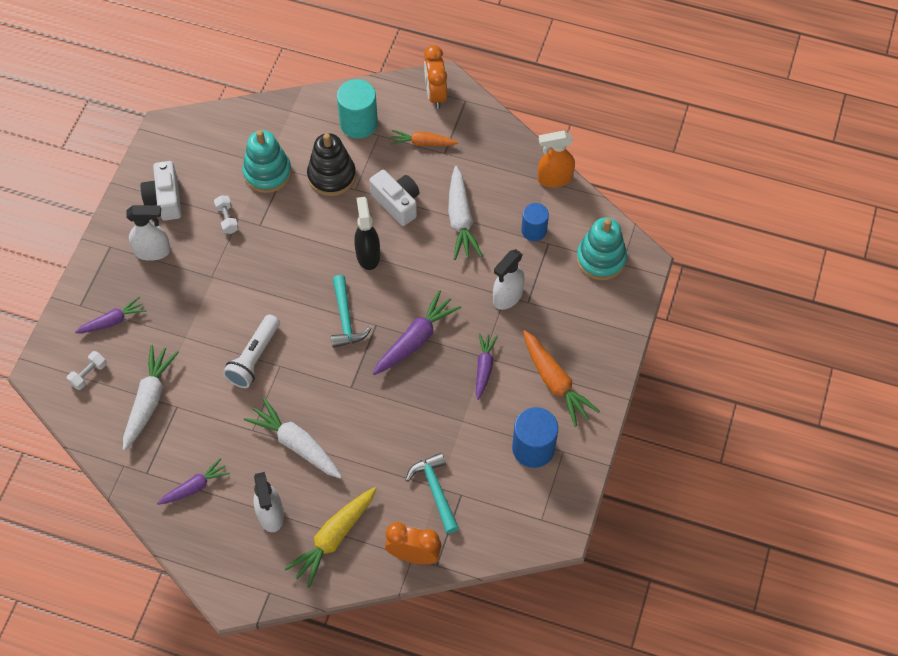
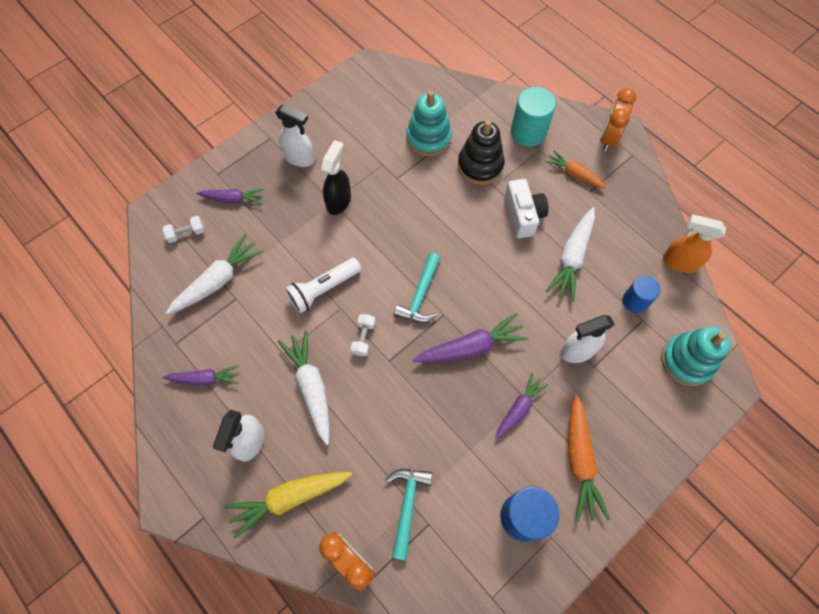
camera: 30 degrees right, 5 degrees up
white camera [140,161,181,221] -> none
white dumbbell [214,196,239,234] -> white dumbbell moved to [351,314,376,356]
black spray bottle [354,197,380,270] -> black spray bottle moved to [321,140,351,215]

